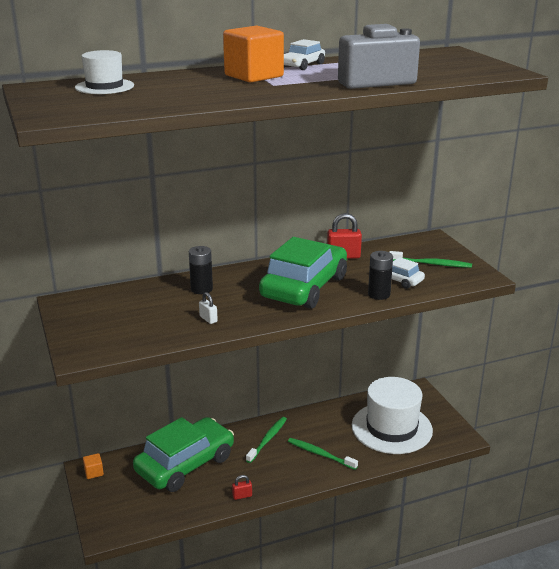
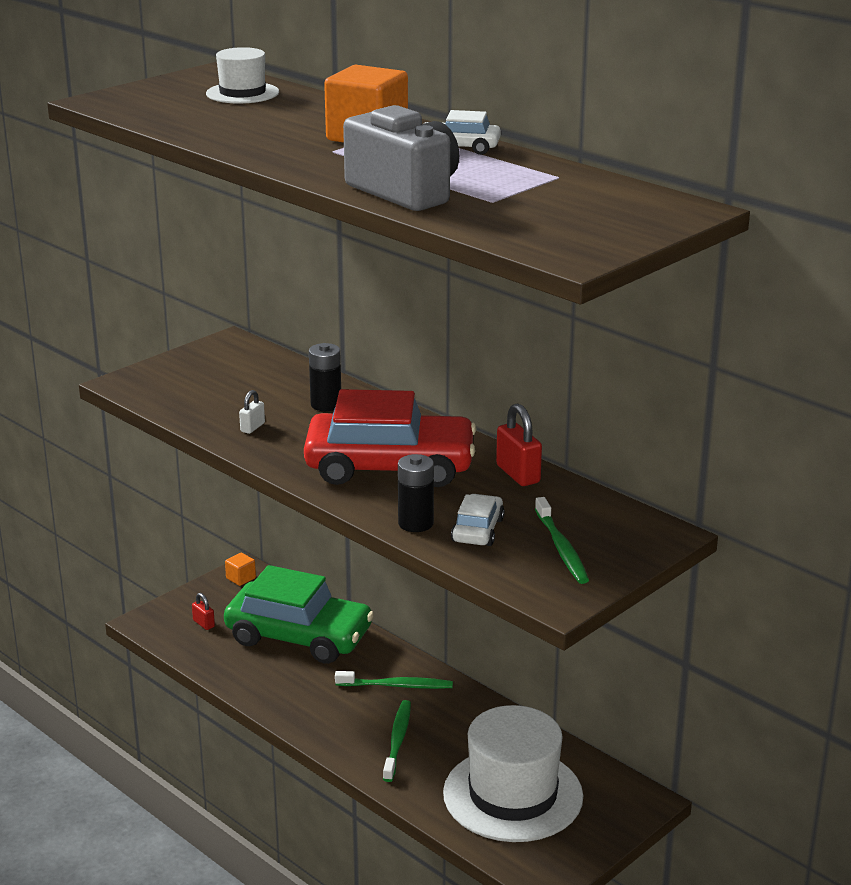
camera: 65 degrees right, 0 degrees up
red padlock [232,475,252,500] -> red padlock moved to [192,593,215,630]
green car [259,237,347,309] -> red car [304,389,477,487]

